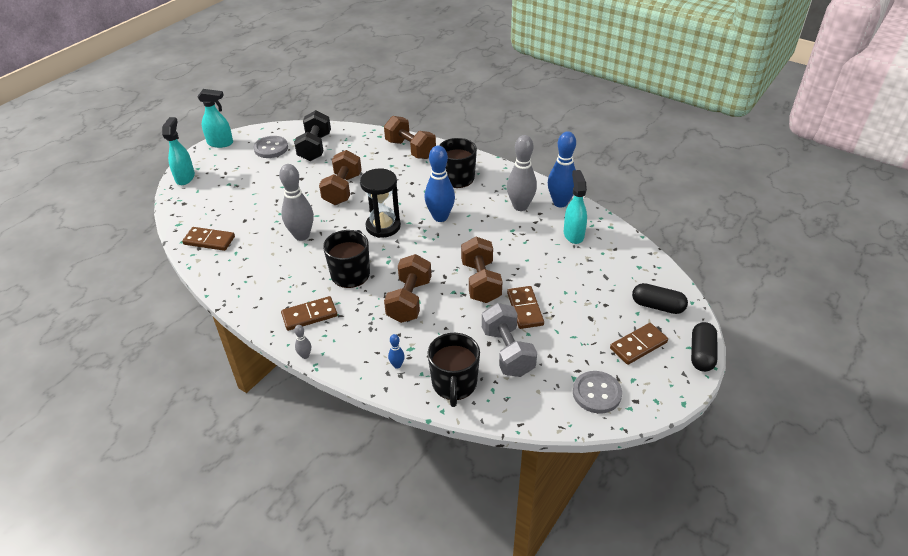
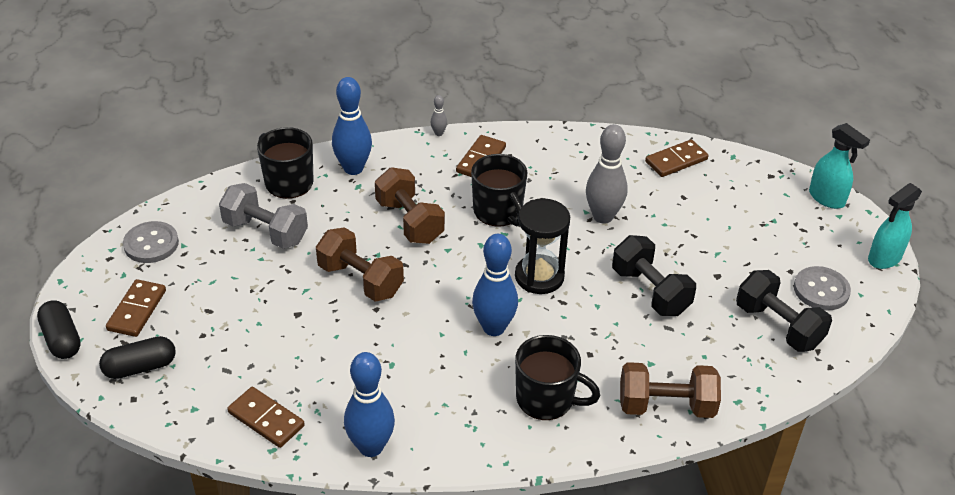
camera: 135 degrees right, 0 degrees up
brown dumbbell [319,150,362,205] -> black dumbbell [612,235,696,316]
blue bowling pin [388,334,405,369] -> blue bowling pin [332,77,372,175], size x2.27
grey bowling pin [507,135,537,211] -> none
brown domino [507,286,544,329] -> brown domino moved to [227,387,305,448]
turquoise spray bottle [564,170,587,244] -> none

